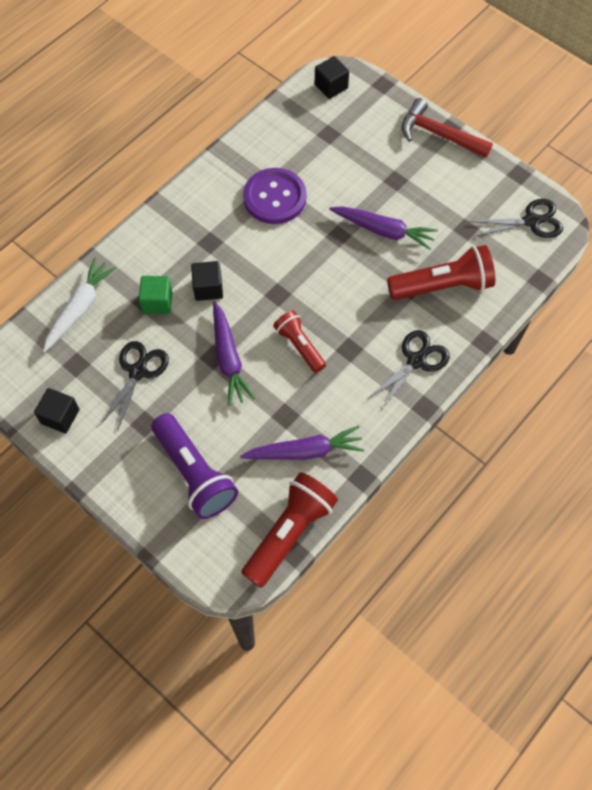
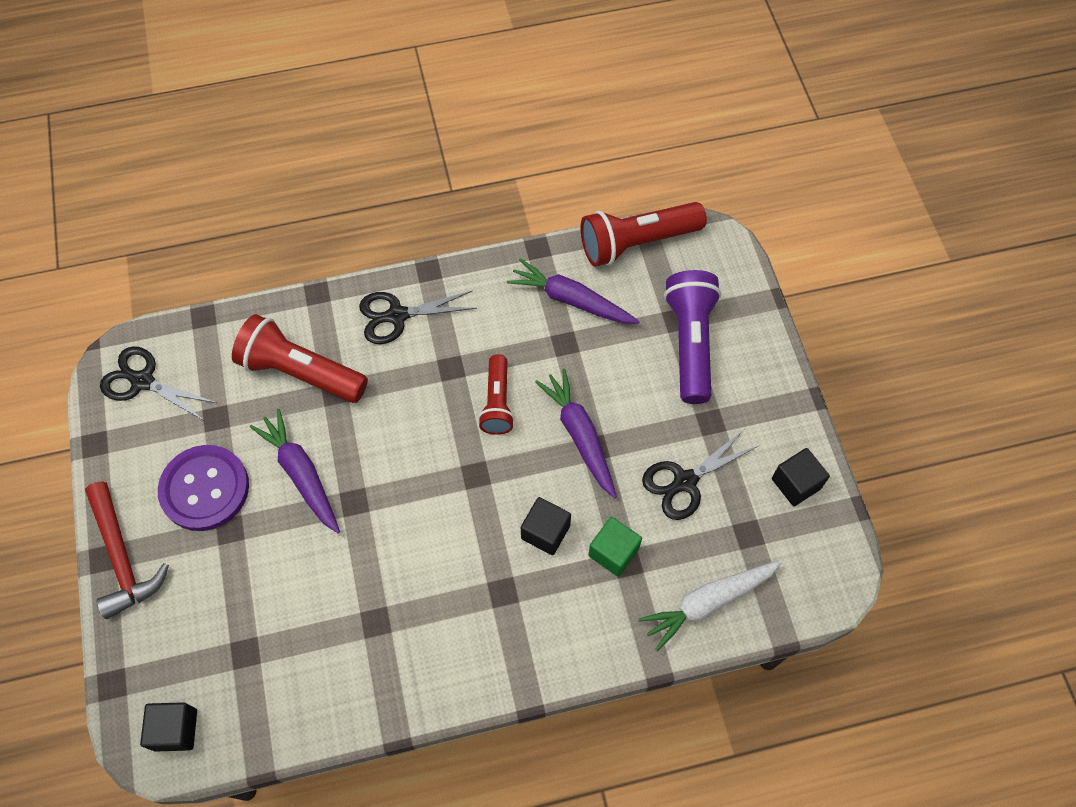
camera: 145 degrees left, 0 degrees up
purple carrot [213,301,256,406] -> purple carrot turned 45 degrees counterclockwise [535,368,617,498]
purple button [243,168,307,224] -> purple button moved to [158,445,249,531]

